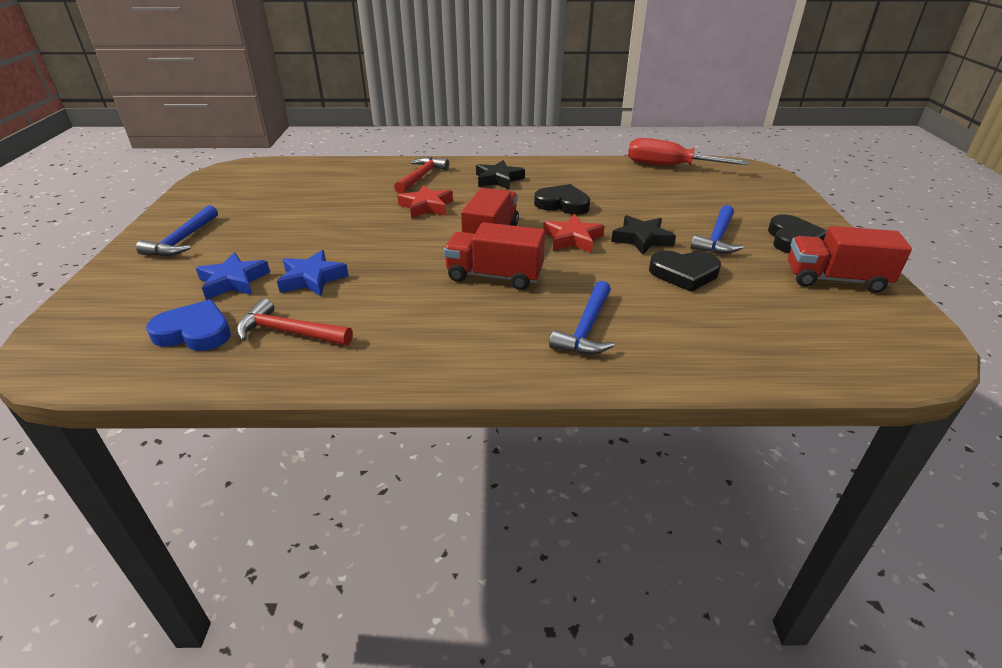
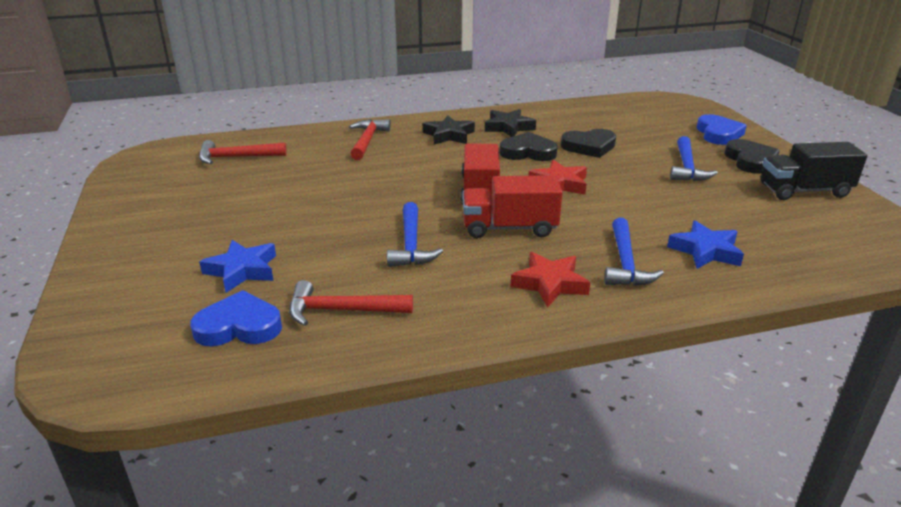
camera: 15 degrees left, 5 degrees down
blue hammer [136,205,218,257] -> blue hammer moved to [387,202,443,267]
blue star [277,250,349,296] -> blue star moved to [667,220,744,269]
red star [397,185,453,219] -> red star moved to [510,252,590,308]
black star [611,215,676,255] -> black star moved to [485,109,536,137]
red screwdriver [628,138,749,166] -> none
black heart [649,251,721,292] -> black heart moved to [561,129,616,158]
red truck [788,226,912,293] -> black truck [761,142,867,200]
none -> red hammer [199,140,287,164]
none -> blue heart [697,114,747,145]

